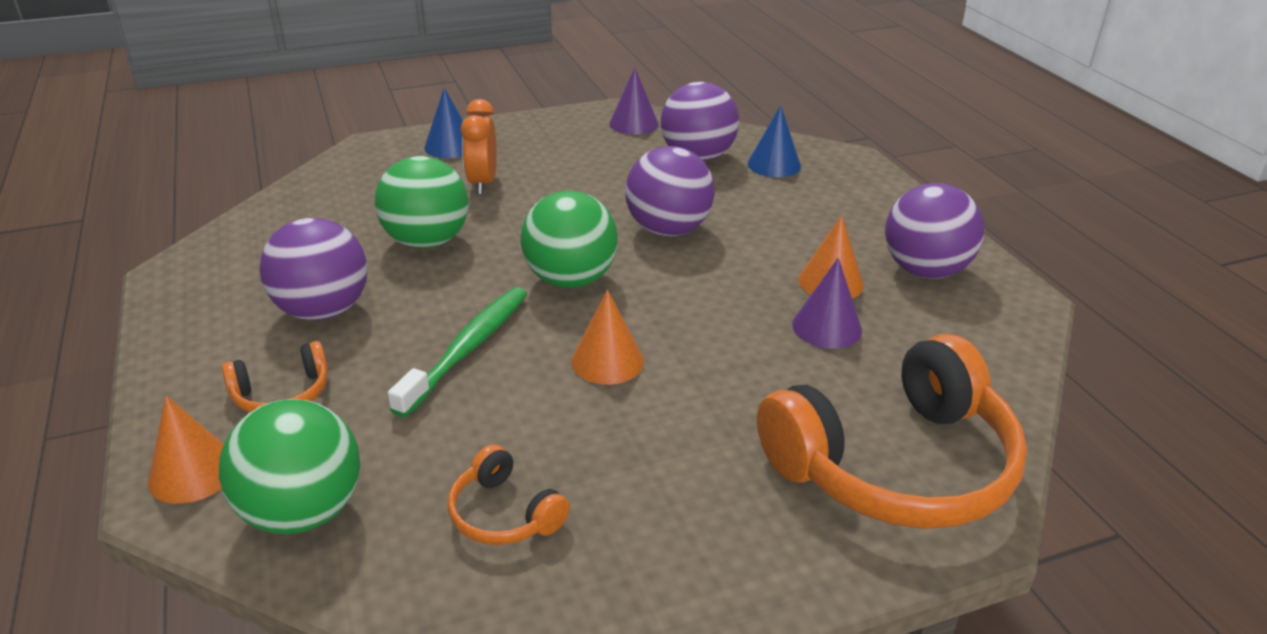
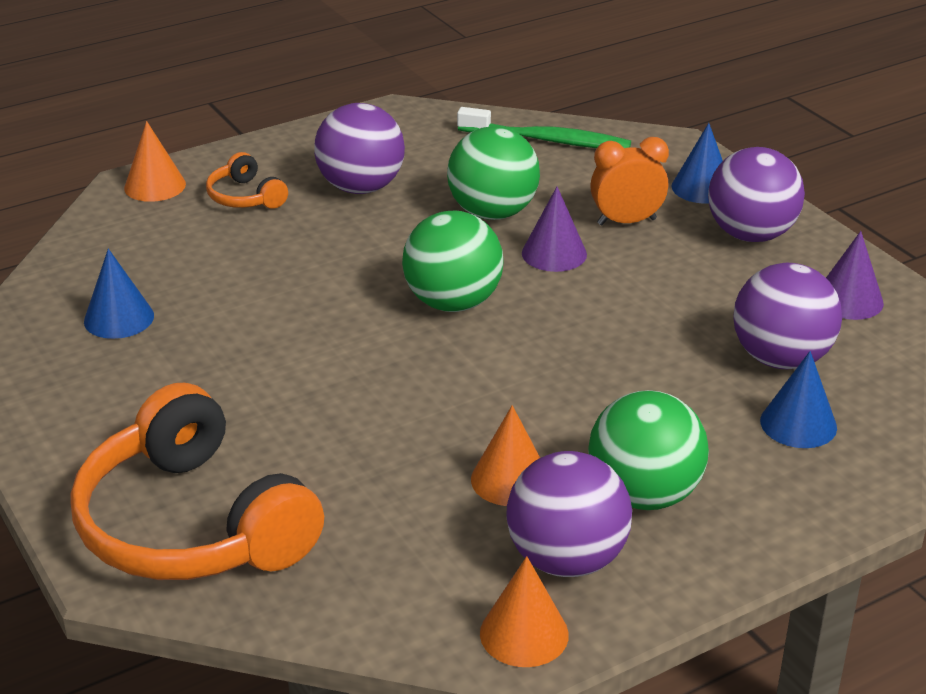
camera: 80 degrees right, 0 degrees up
green ball [219,399,360,534] -> green ball moved to [588,390,709,510]
green toothbrush [388,287,527,418] -> green toothbrush moved to [457,107,631,148]
orange headphones [448,444,570,545] -> blue cone [84,249,154,339]
orange cone [571,289,644,385] -> orange cone moved to [480,556,569,667]
purple ball [625,146,715,236] -> purple ball moved to [708,147,805,242]
purple cone [792,258,862,349] -> purple cone moved to [522,187,587,272]

